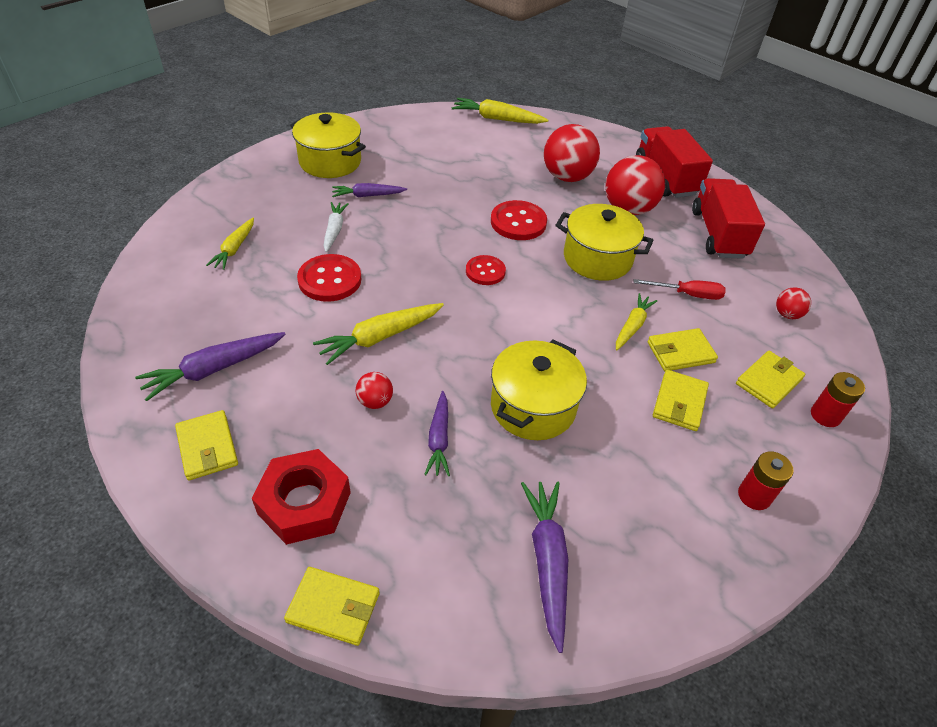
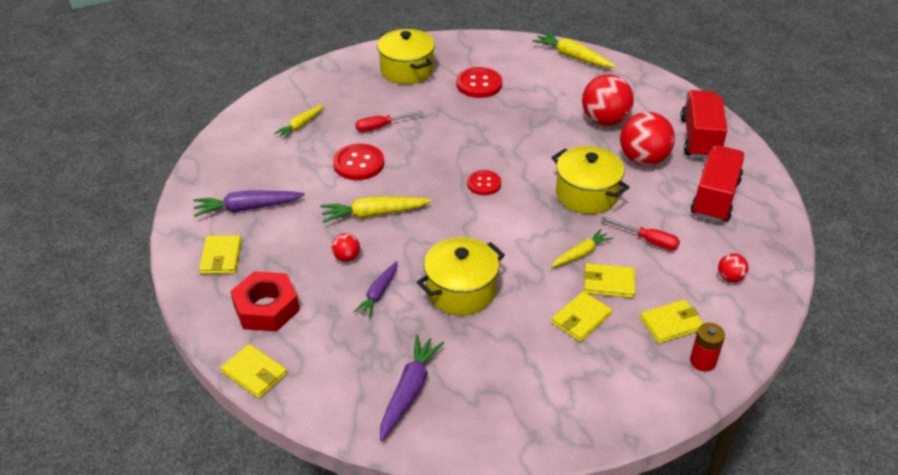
camera: 25 degrees right, 5 degrees down
white carrot [323,202,349,253] -> red screwdriver [355,110,424,132]
purple carrot [332,183,407,197] -> none
red button [491,200,547,240] -> red button moved to [456,67,502,98]
red battery [738,451,794,510] -> none

